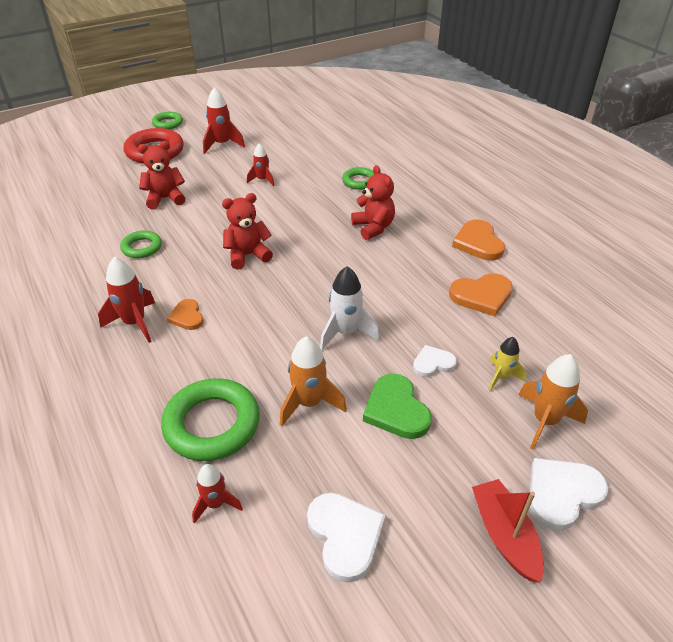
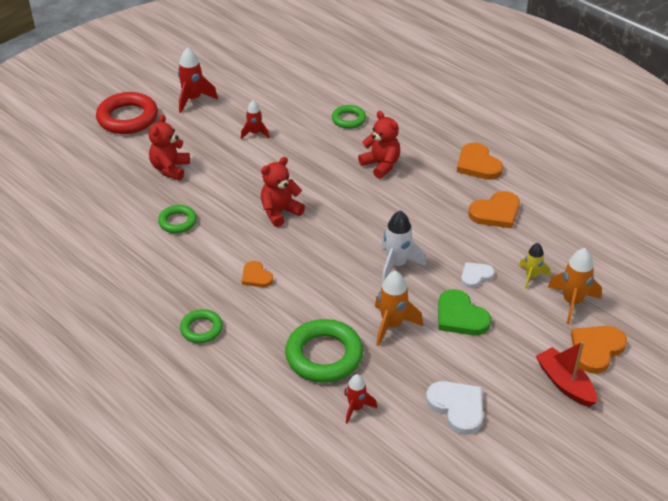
camera: 15 degrees left, 0 degrees up
red rocket [98,257,155,343] -> none
red teddy bear [138,141,186,209] -> red teddy bear turned 45 degrees counterclockwise [149,114,190,180]
green ring [152,112,183,129] -> green ring moved to [180,309,223,343]
white heart [530,458,608,531] -> orange heart [571,326,627,374]

